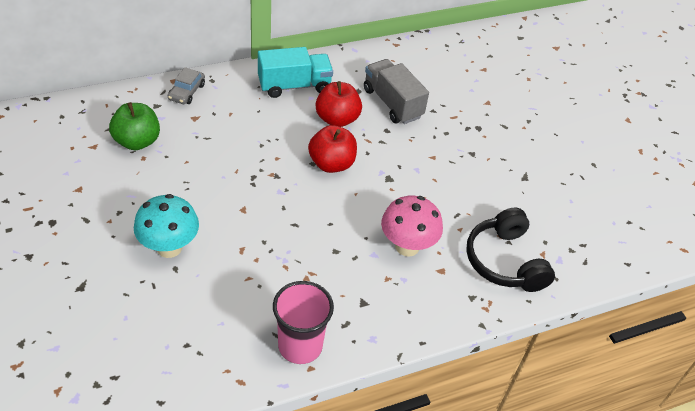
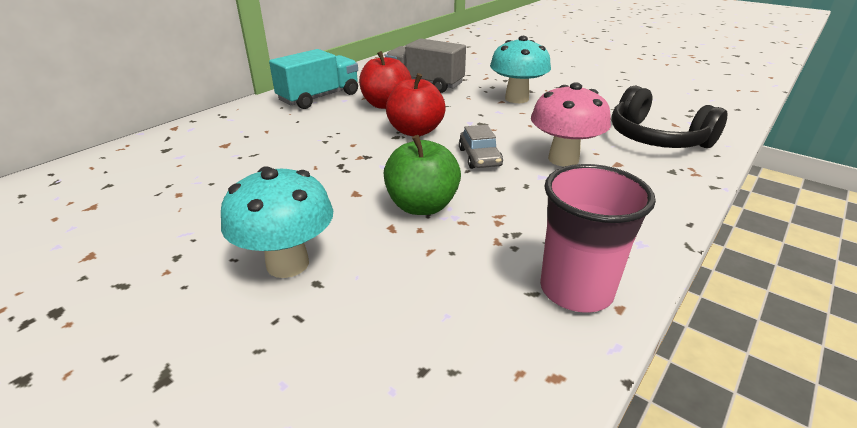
camera: 25 degrees left, 15 degrees down
green apple [109,102,160,150] -> green apple moved to [383,135,461,215]
grey car [168,67,205,104] -> grey car moved to [459,125,503,169]
none -> turquoise mushroom [490,36,551,103]

